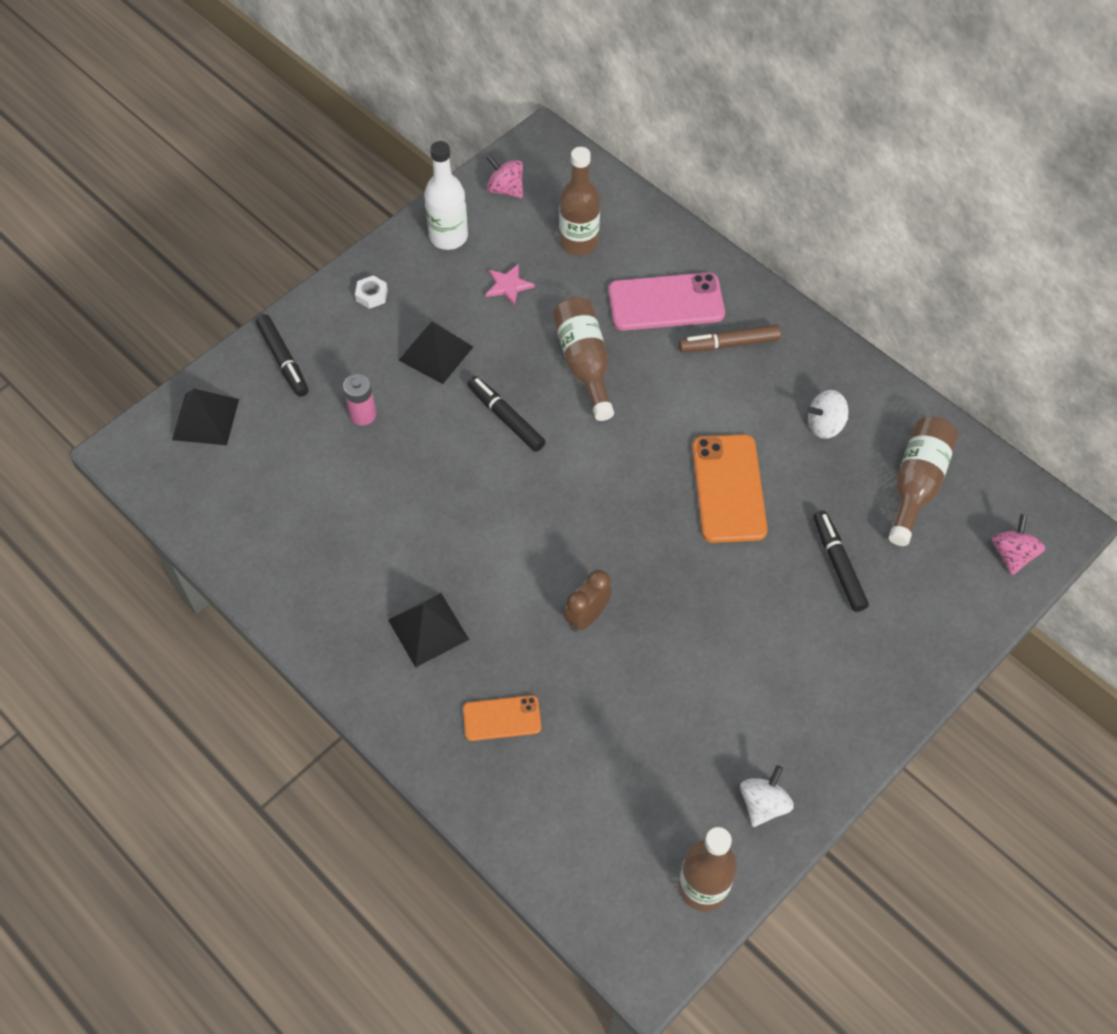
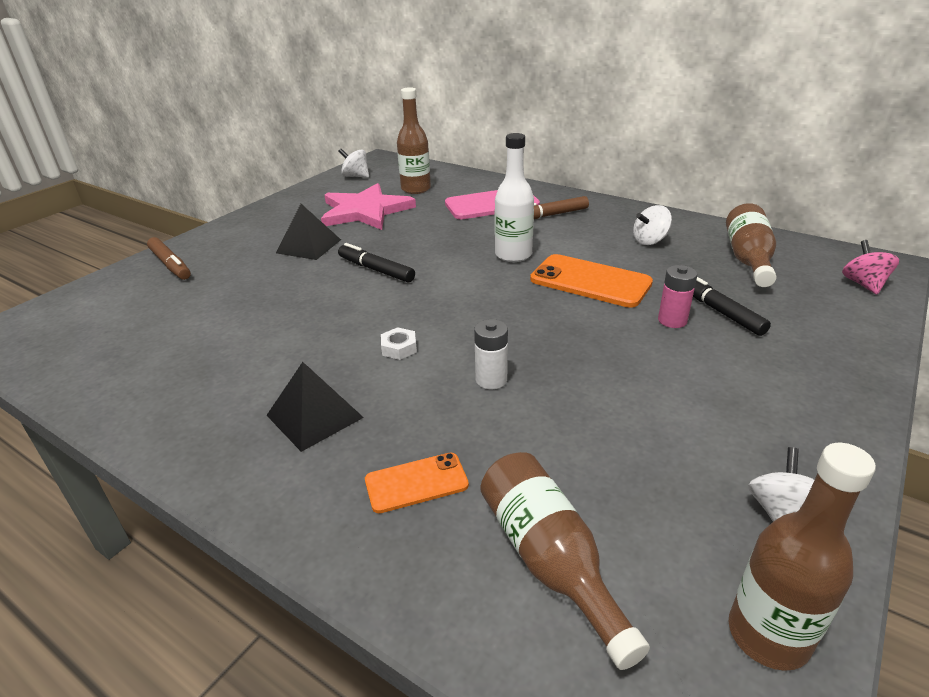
camera: 10 degrees left, 25 degrees down
black pyramid [172,389,239,445] -> none
black marker [256,315,309,397] -> brown marker [147,237,191,280]
pink battery [343,374,376,425] -> pink battery moved to [658,265,697,328]
white nut [355,275,388,309] -> white nut moved to [381,327,417,360]
white bottle [424,141,468,250] -> white bottle moved to [495,133,534,262]
pink spinning top [486,155,523,198] -> white spinning top [338,149,369,178]
pink star [486,264,535,306] -> pink star [321,183,416,230], size x2.39
brown bottle [553,297,614,421] -> brown bottle moved to [481,452,650,670]
brown clock [564,570,612,632] -> white battery [474,319,508,389]
orange phone [692,435,768,543] -> orange phone turned 45 degrees counterclockwise [530,254,653,308]

